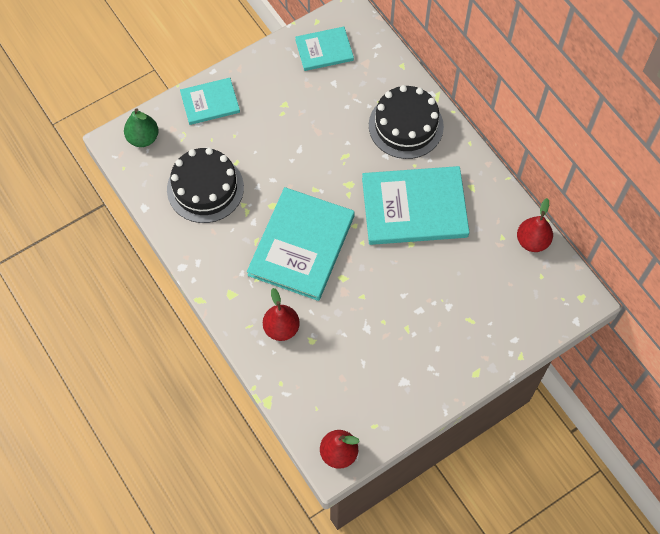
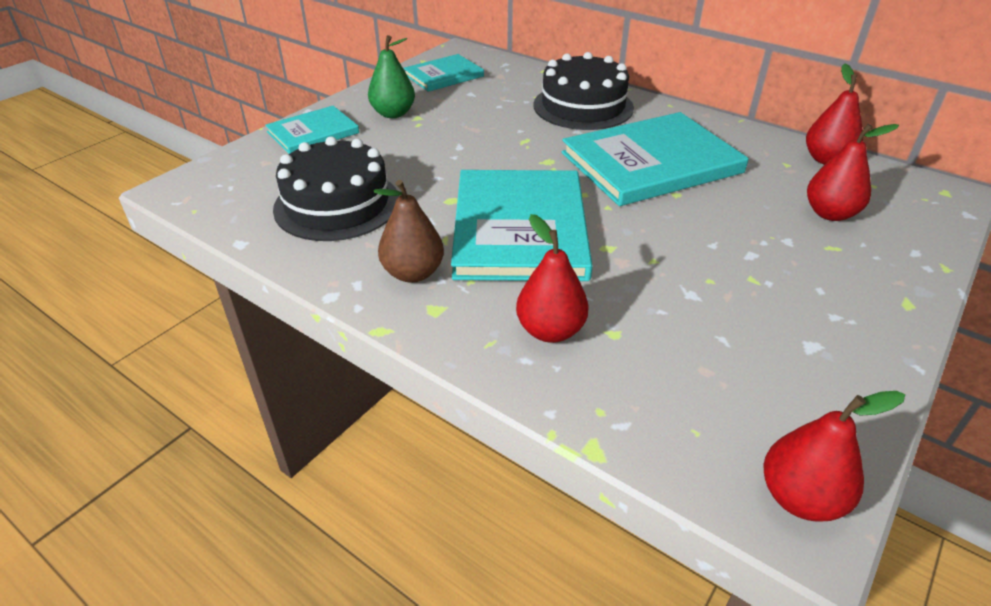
camera: 20 degrees left, 25 degrees down
green pear [124,108,159,147] -> green pear moved to [368,35,415,118]
none -> brown pear [374,180,444,283]
none -> red pear [807,124,899,221]

